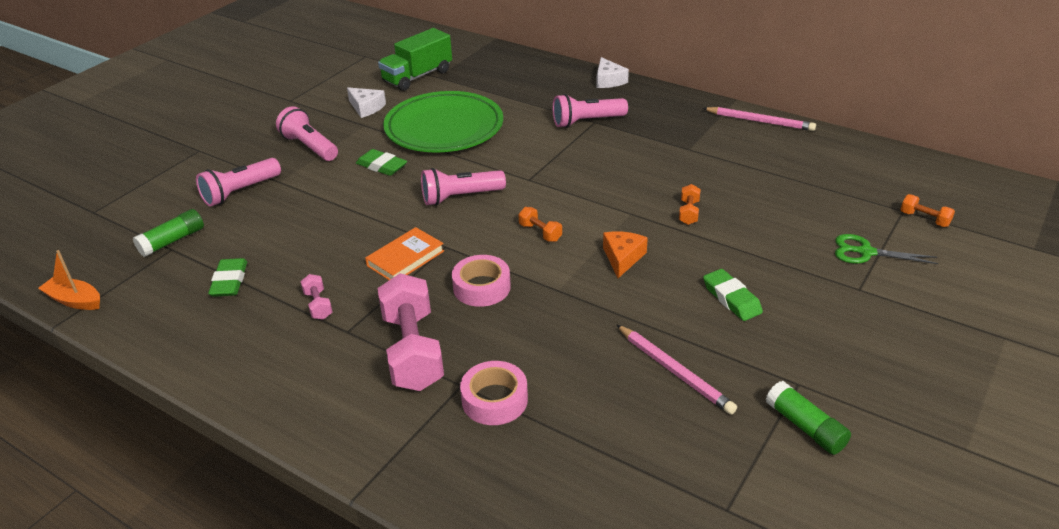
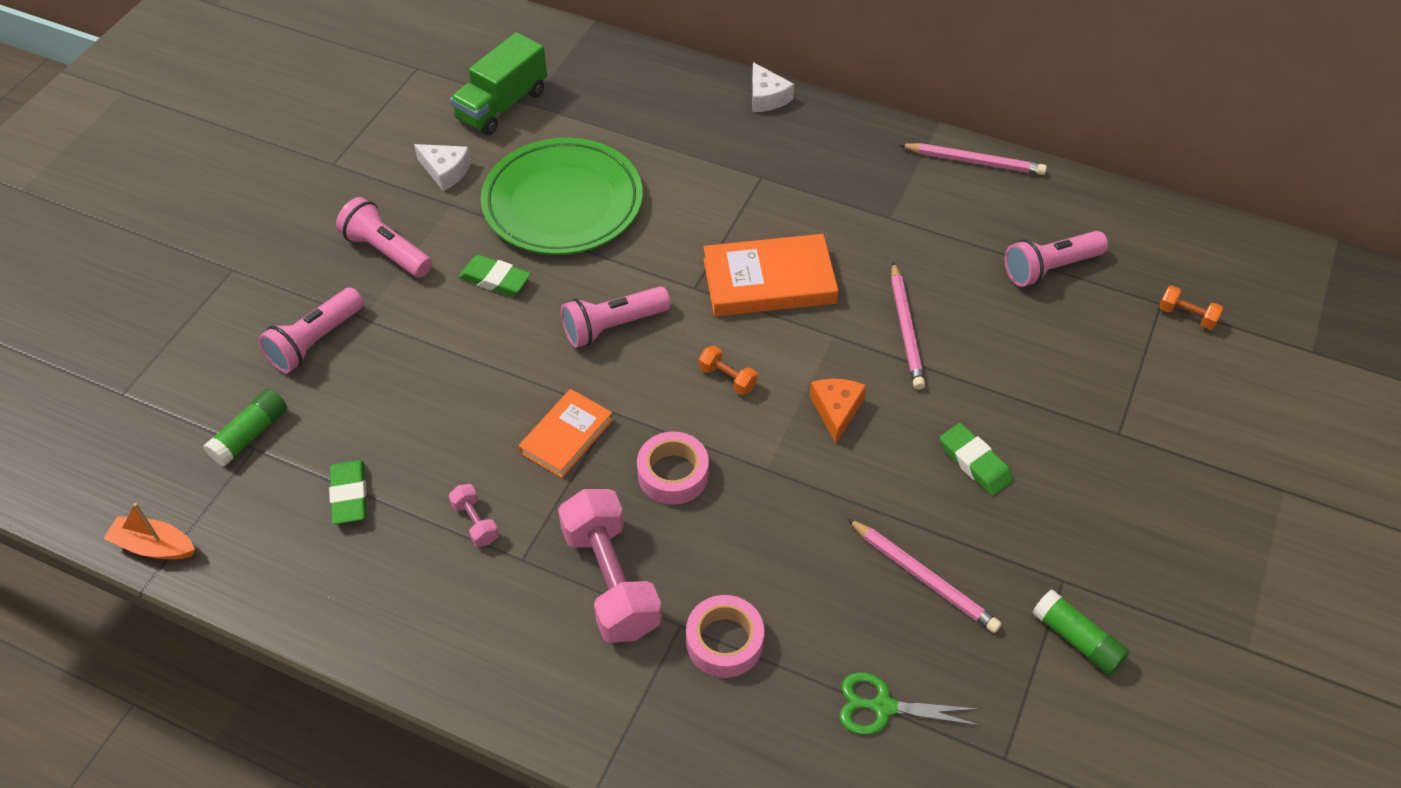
camera: 10 degrees left, 15 degrees up
pink flashlight [553,94,628,128] -> pink flashlight moved to [1005,231,1108,287]
orange dumbbell [679,184,701,225] -> pink pencil [891,262,925,390]
green scissors [835,234,939,264] -> green scissors moved to [839,672,980,735]
none -> orange book [703,234,838,316]

